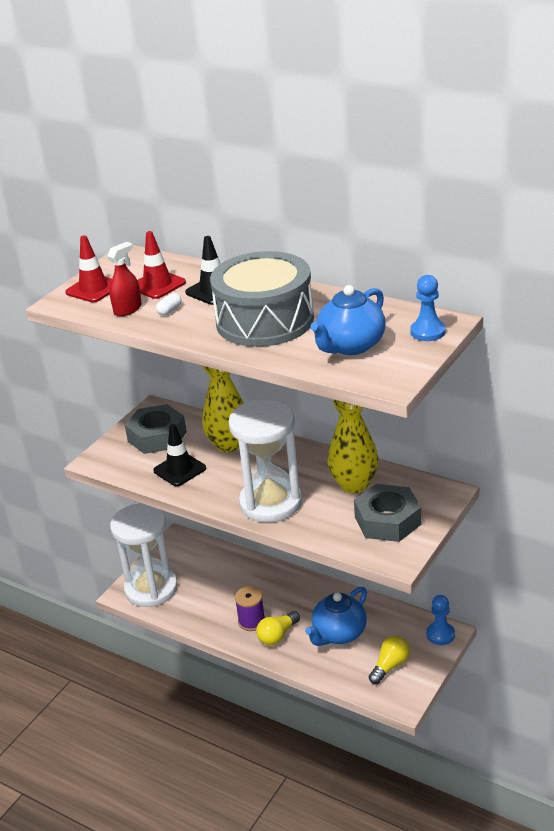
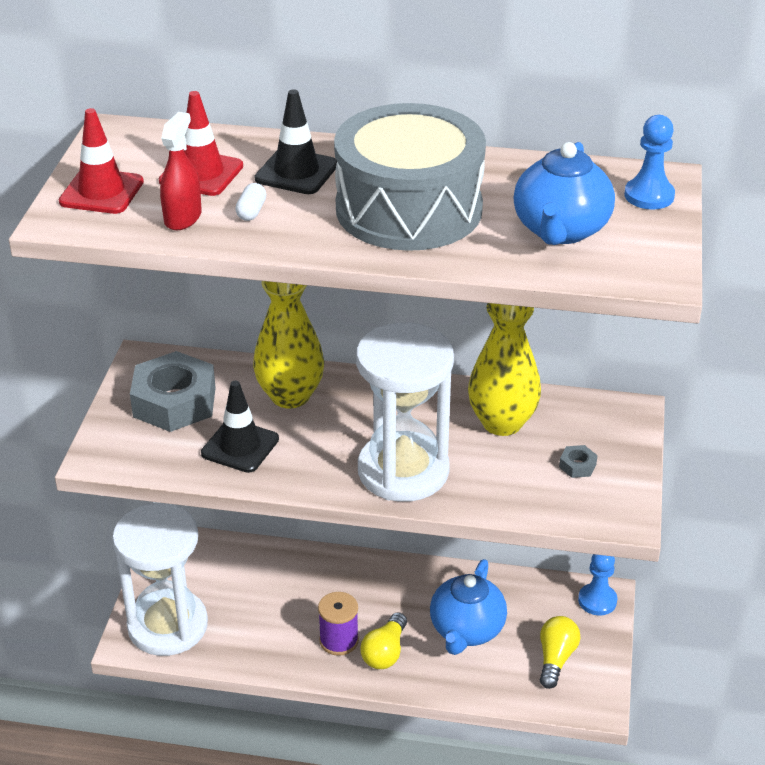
camera: 25 degrees left, 5 degrees up
grey nut [354,484,421,542] -> grey nut [559,445,598,478], size x0.40

